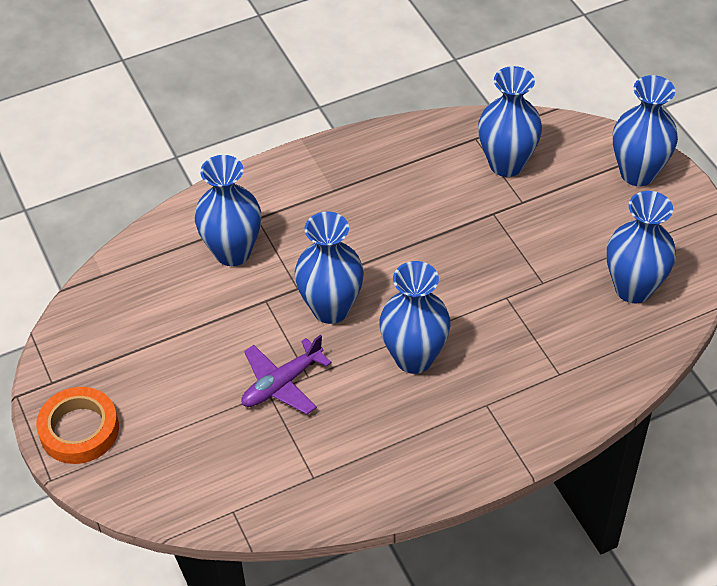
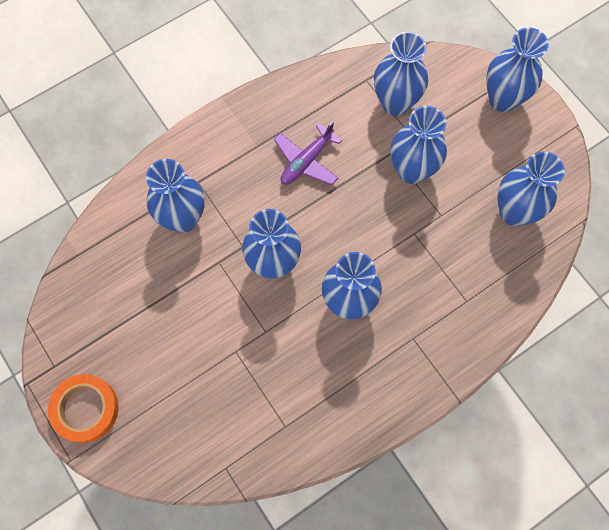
camera: 10 degrees left, 20 degrees up
purple plane [241,335,332,414] -> purple plane moved to [274,121,342,185]
none -> blue vase [390,106,447,184]

